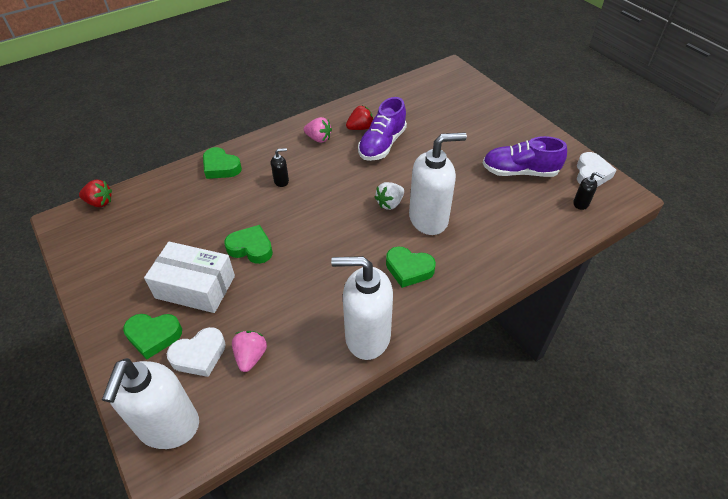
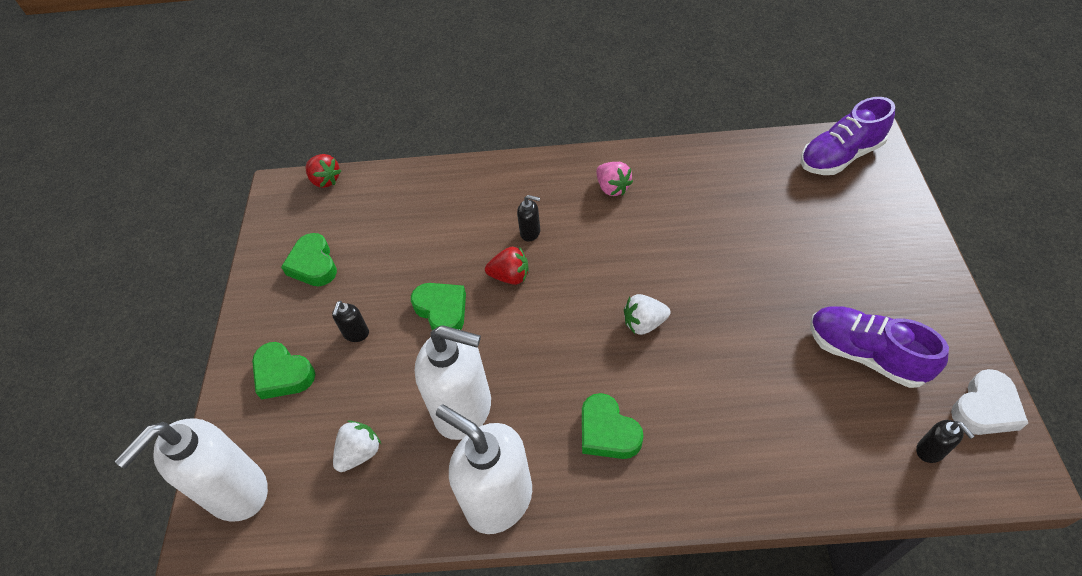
camera: 35 degrees right, 5 degrees up
white box [144,242,235,313] -> black soap dispenser [332,301,369,342]
white heart [167,327,226,377] -> none
green heart [203,147,242,179] -> green heart moved to [281,233,337,286]
pink strawberry [232,331,267,372] -> white strawberry [333,420,381,472]
red strawberry [346,106,373,130] -> red strawberry moved to [485,247,529,285]
purple shoe [358,97,407,161] -> purple shoe moved to [801,97,895,175]
white soap dispenser [409,132,467,235] -> white soap dispenser moved to [415,325,491,440]

